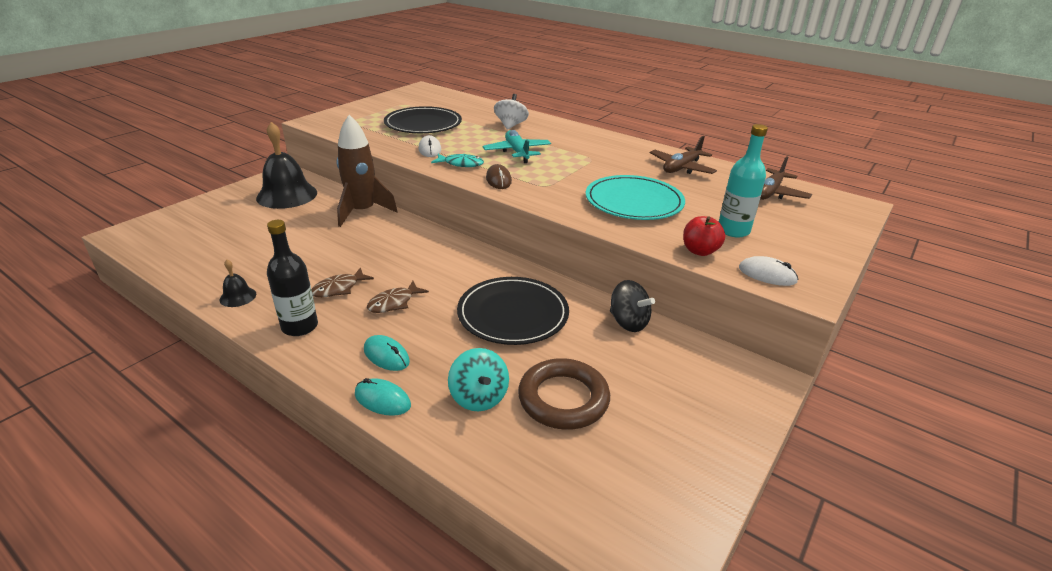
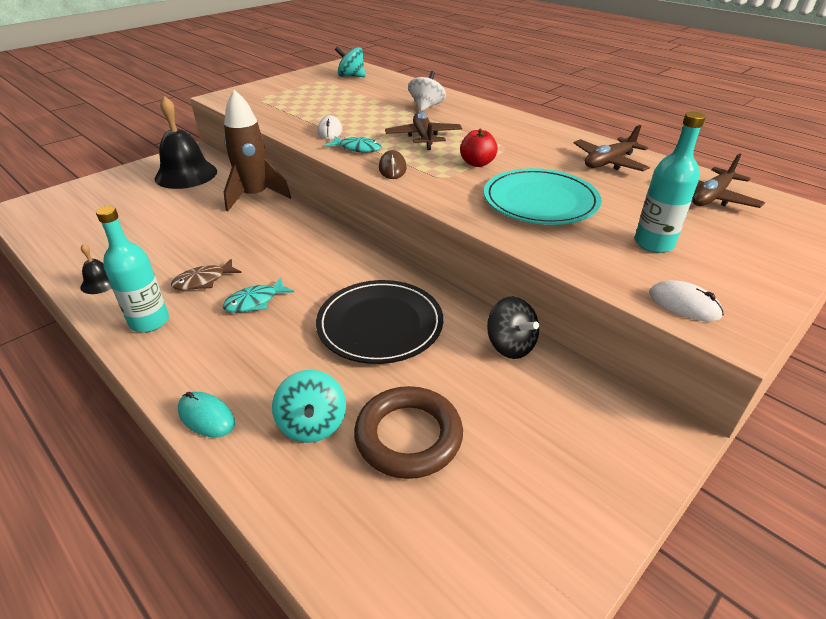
camera: 10 degrees right, 5 degrees up
black bottle [267,220,318,336] -> turquoise bottle [96,206,169,333]
turquoise mouse [364,335,410,371] -> none
brown fish [367,281,429,313] -> turquoise fish [223,278,294,313]
black plate [384,106,462,133] -> none
turquoise plane [483,130,551,163] -> brown plane [385,112,462,150]
red apple [683,216,725,256] -> red apple moved to [460,129,498,167]
none -> turquoise spinning top [335,47,365,77]

